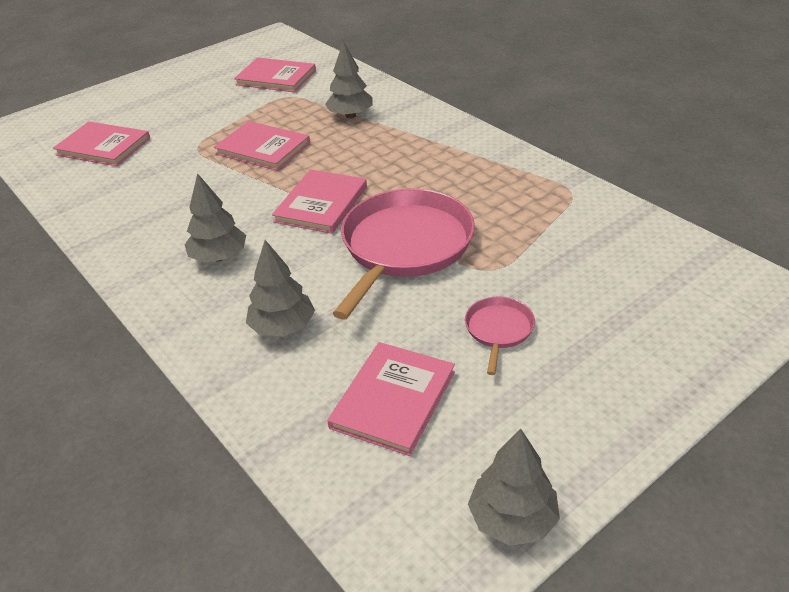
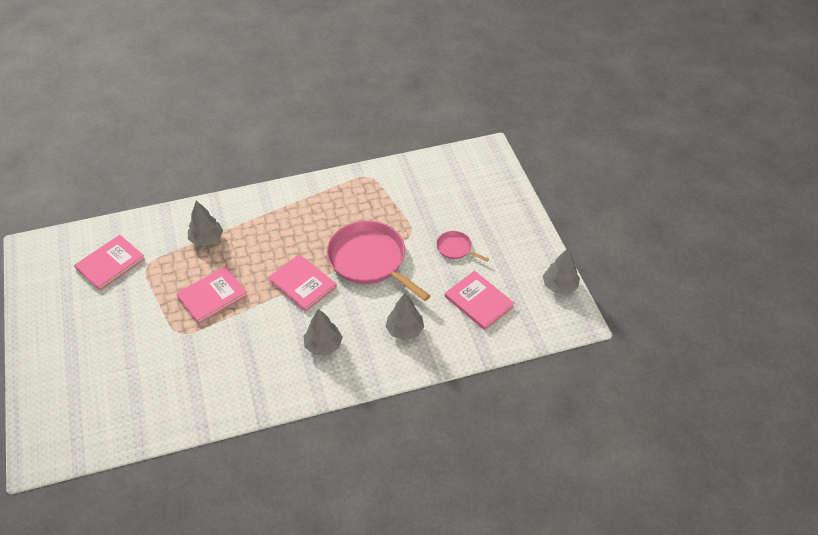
camera: 70 degrees left, 10 degrees up
pink book [53,122,150,166] -> none

